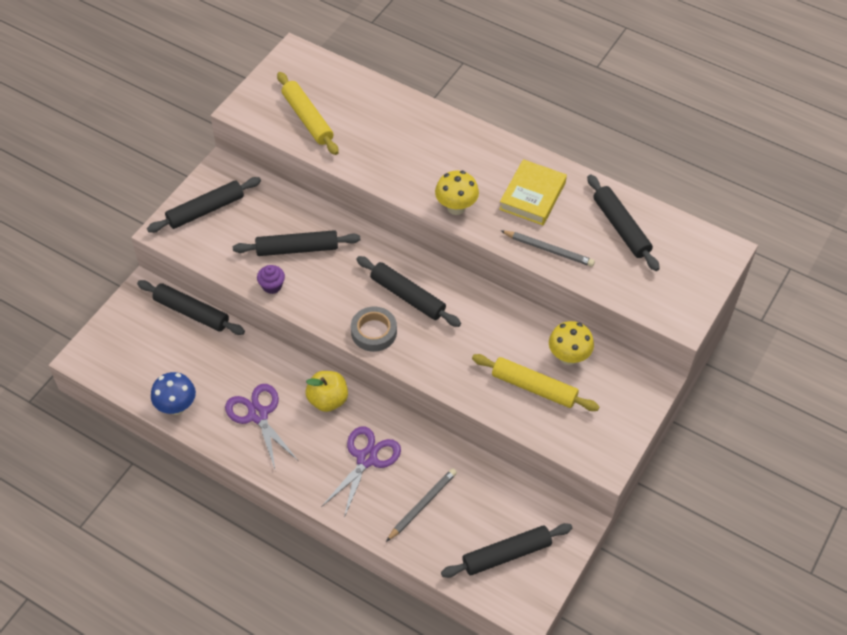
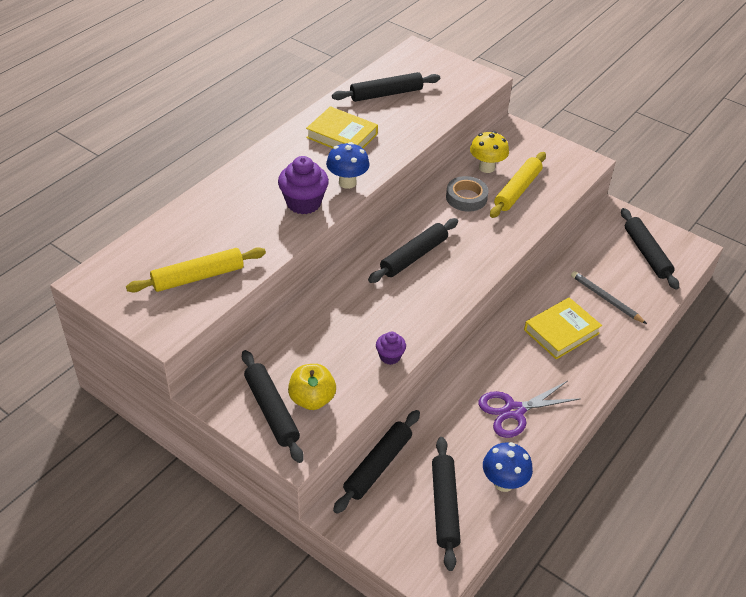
camera: 85 degrees left, 10 degrees down
black rolling pin [233,230,360,256] -> black rolling pin moved to [432,437,461,571]
yellow apple [306,371,348,412] -> yellow apple moved to [288,364,336,410]
purple scissors [321,427,401,518] -> yellow book [524,297,602,359]
grey tape [351,306,397,352] -> grey tape moved to [446,176,489,212]
yellow mushroom [435,171,479,215] -> blue mushroom [326,142,370,189]
grey pencil [501,231,595,267] -> none
none -> purple cupcake [278,156,329,214]

